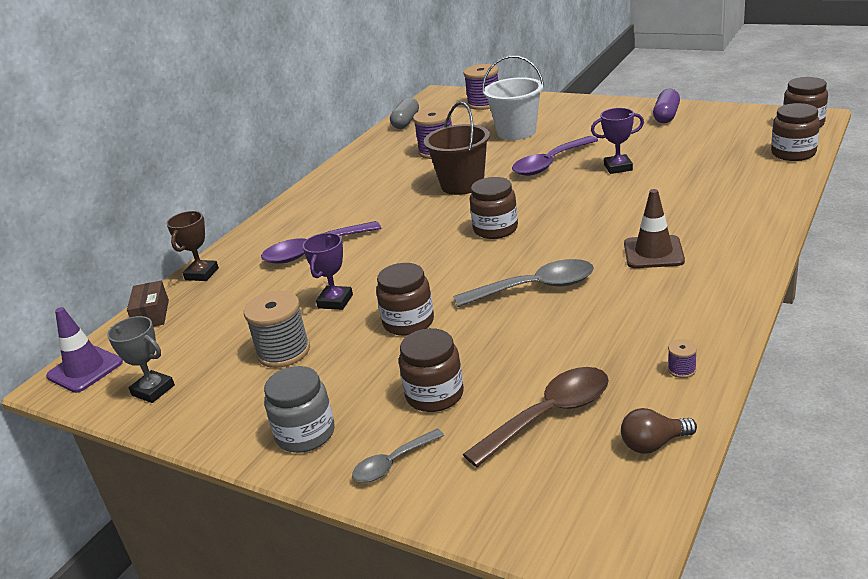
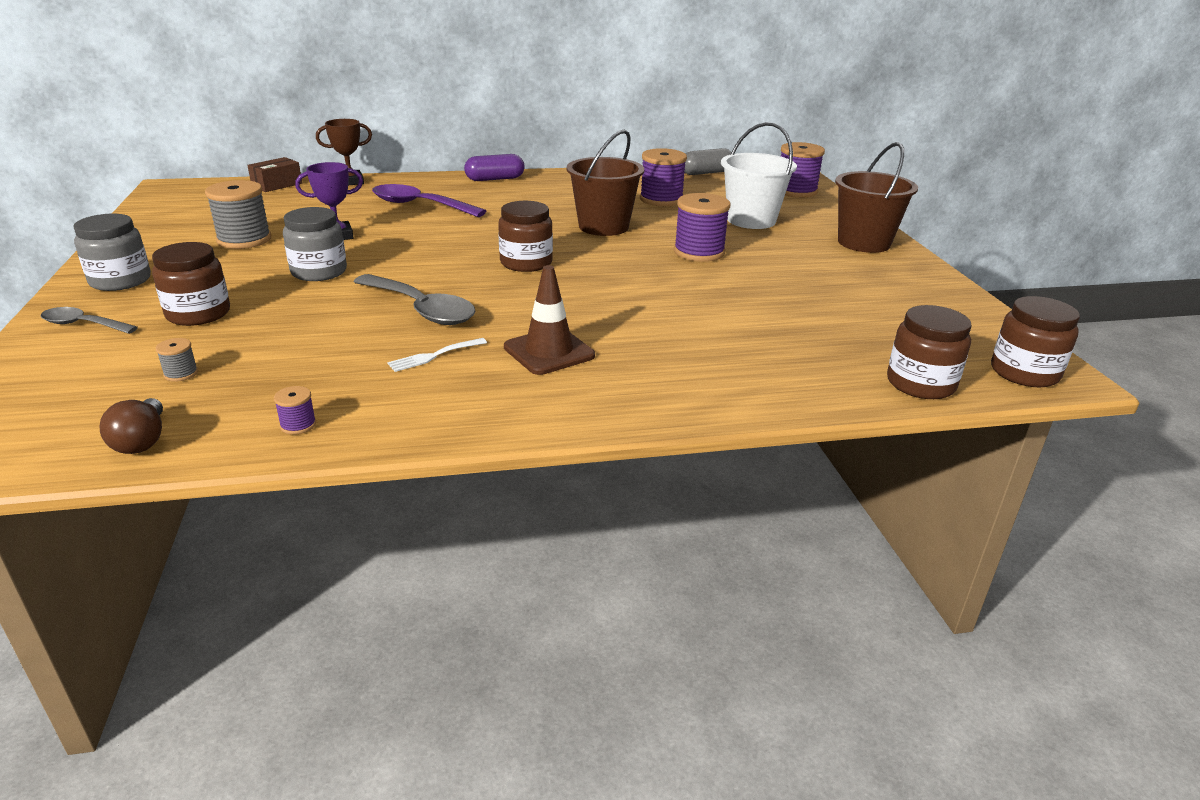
camera: 45 degrees right, 0 degrees up
purple traffic cone [46,307,123,393] -> none
grey trophy [107,316,175,403] -> none
brown jar [376,263,434,336] -> grey jar [283,207,347,281]
brown spoon [463,367,609,467] -> grey spool [156,338,198,382]
purple spoon [512,136,598,176] -> purple spool [674,193,730,262]
purple trophy [591,108,644,174] -> none
brown light bulb [621,408,697,454] -> brown light bulb turned 135 degrees counterclockwise [100,398,163,454]
purple capsule [653,88,680,123] -> purple capsule moved to [464,154,525,181]
none -> white fork [387,338,487,372]
none -> brown bucket [835,142,918,253]

